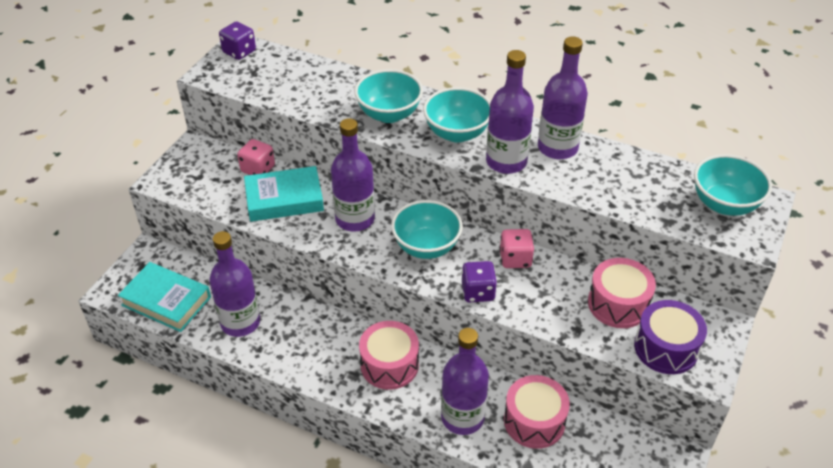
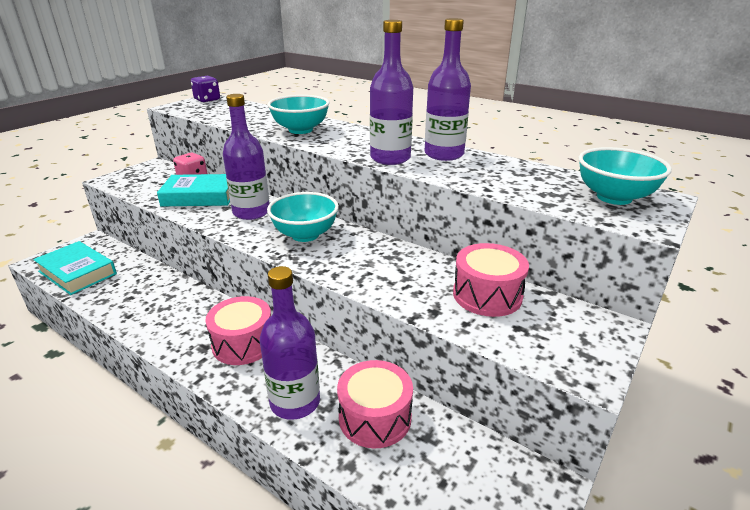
camera: 10 degrees right, 15 degrees down
purple bottle [209,231,260,337] -> none
turquoise bowl [423,87,490,142] -> none
purple dice [462,261,497,302] -> none
pink dice [500,229,534,268] -> none
purple drum [634,300,707,374] -> none

